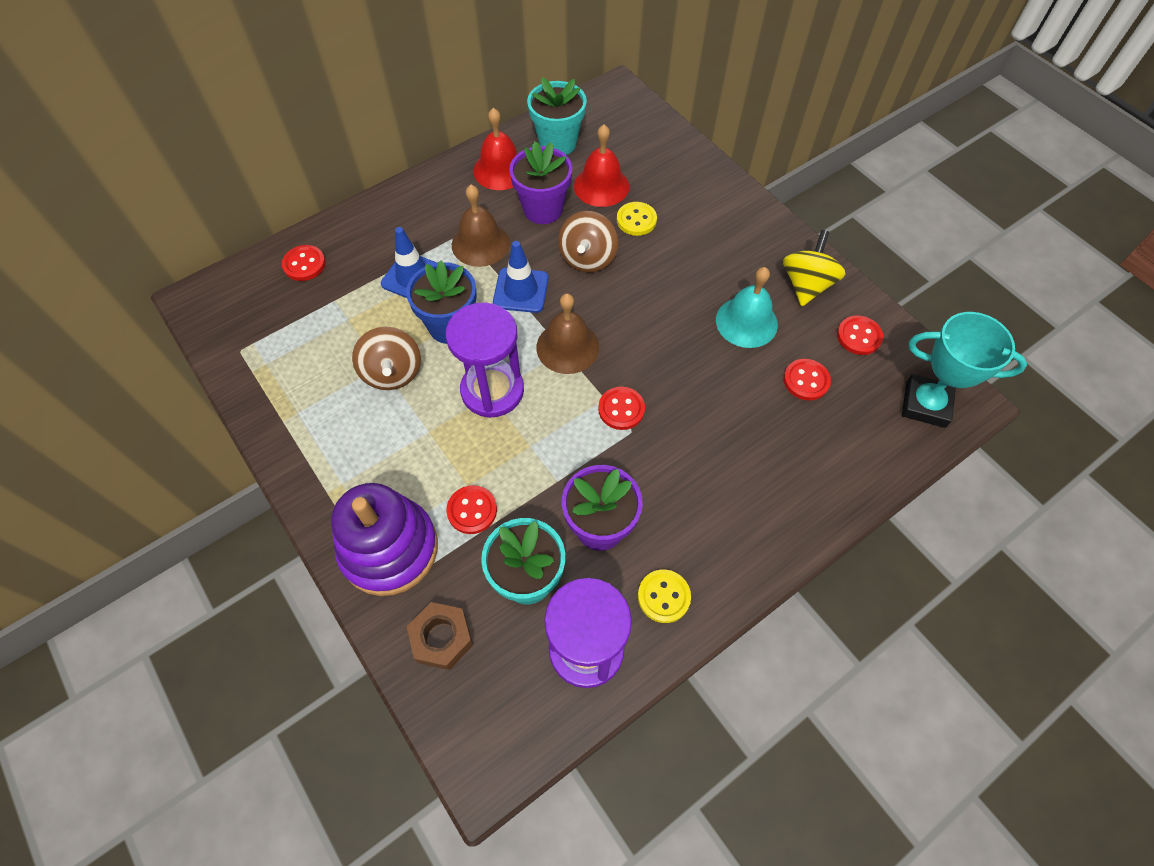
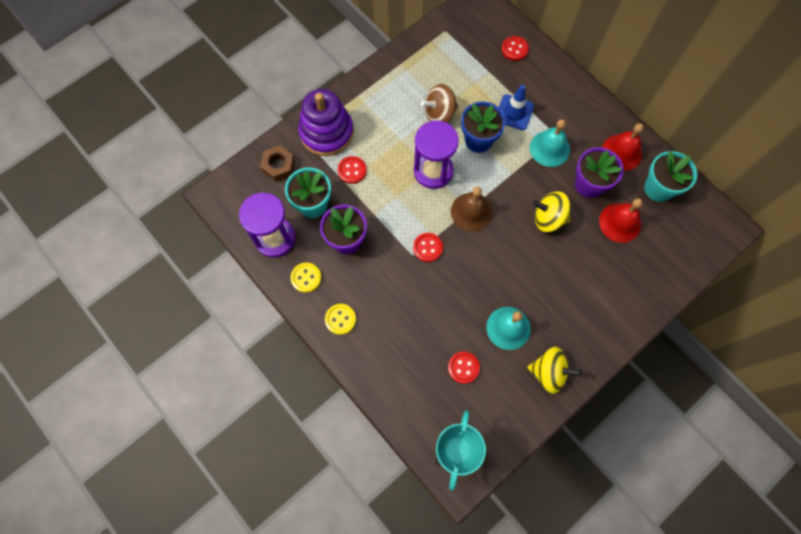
camera: 85 degrees right, 10 degrees up
brown bell [452,185,510,267] -> turquoise bell [530,119,570,167]
blue traffic cone [493,241,549,313] -> none
brown spinning top [558,211,618,273] -> yellow spinning top [532,191,571,232]
yellow button [617,202,657,236] -> yellow button moved to [325,304,356,335]
red button [837,315,883,355] -> none

